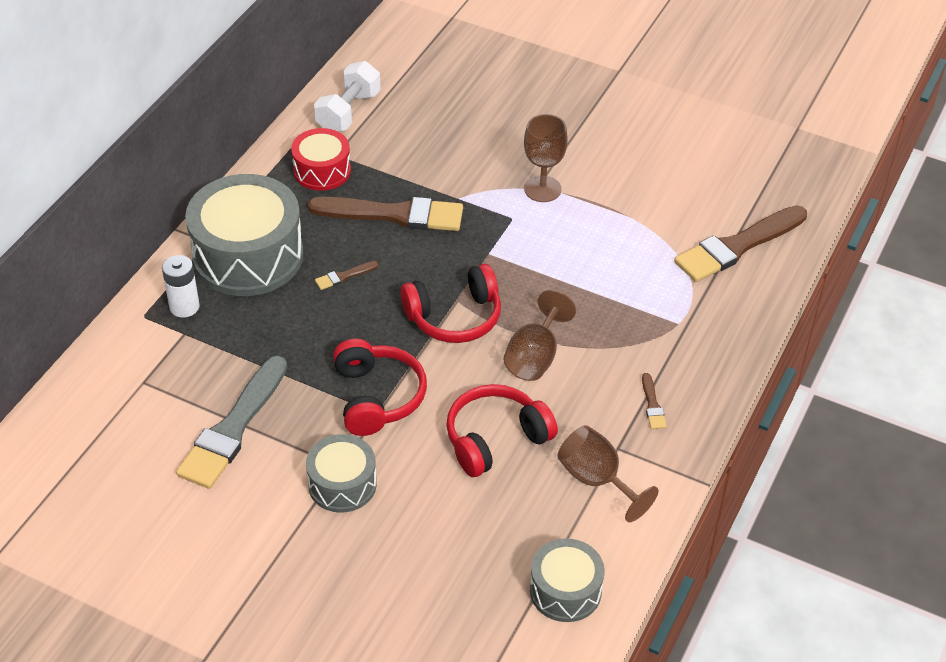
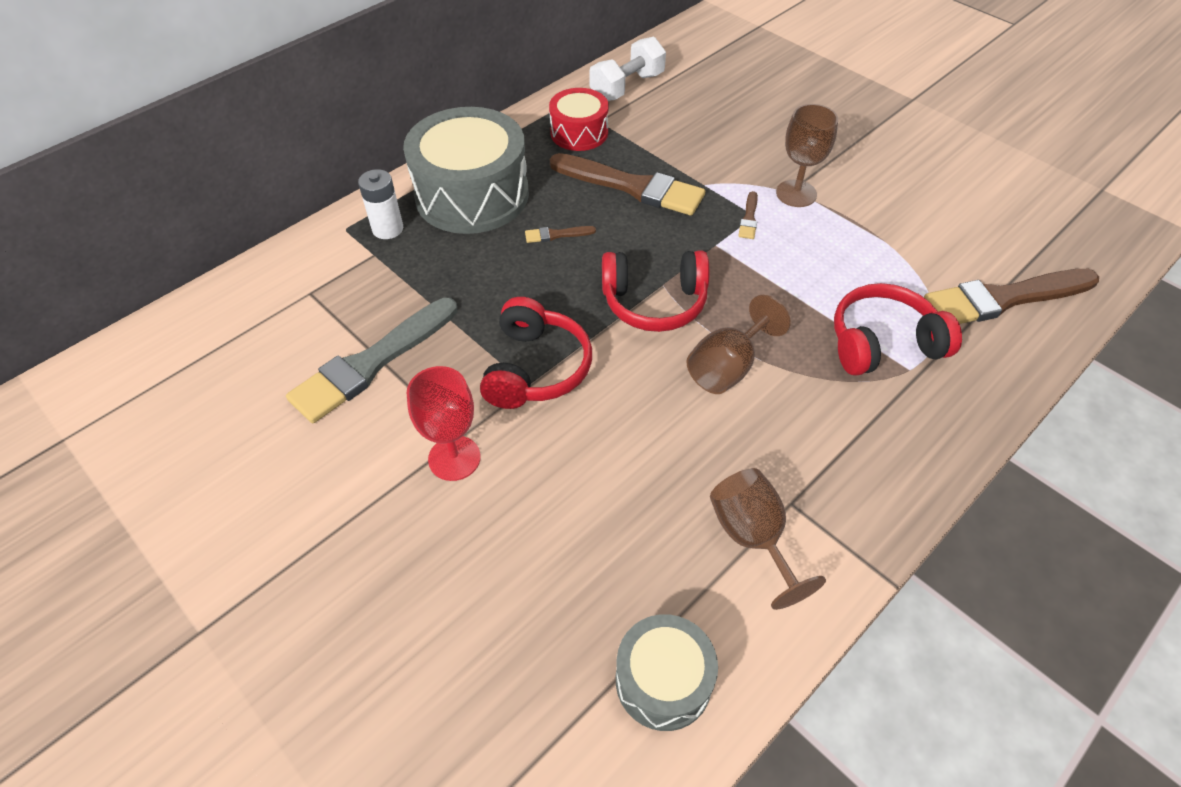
camera: 20 degrees right, 5 degrees up
grey drum [306,434,377,513] -> red goblet [407,366,481,481]
red headphones [446,384,558,477] -> red headphones moved to [834,283,962,376]
brown brush [642,373,667,429] -> brown brush moved to [738,191,758,239]

